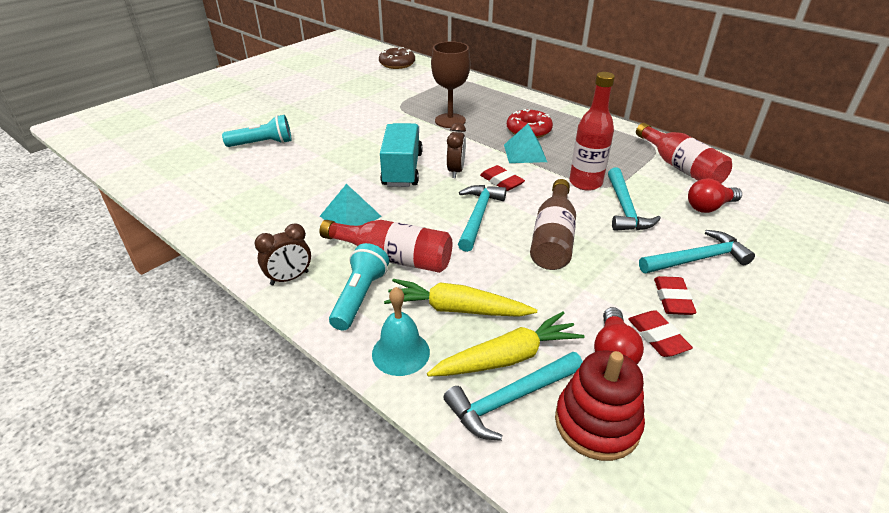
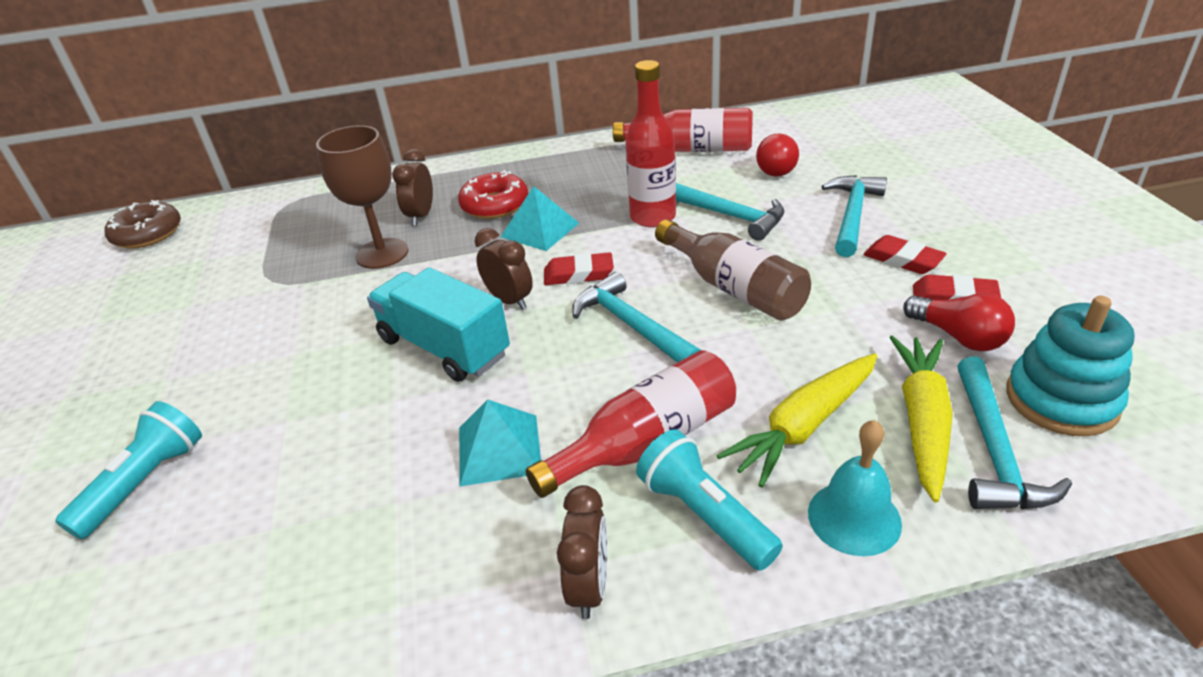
camera: 50 degrees left, 0 degrees up
red stacking toy [555,350,645,461] -> turquoise stacking toy [1006,296,1135,436]
none -> brown clock [392,149,433,226]

